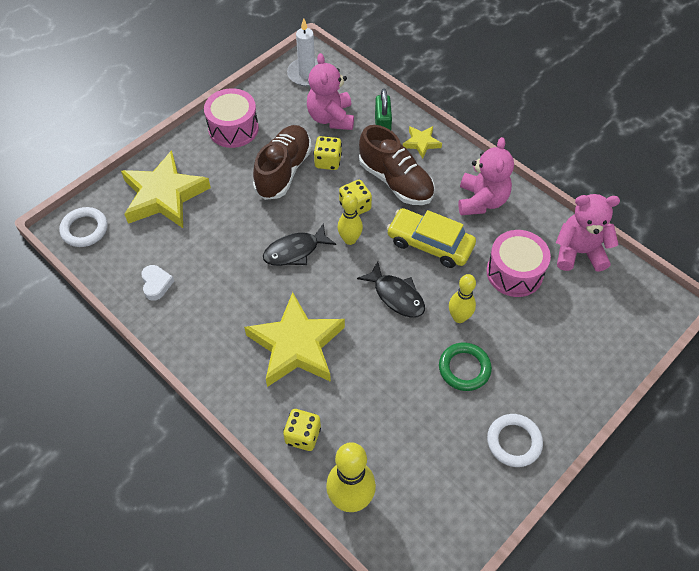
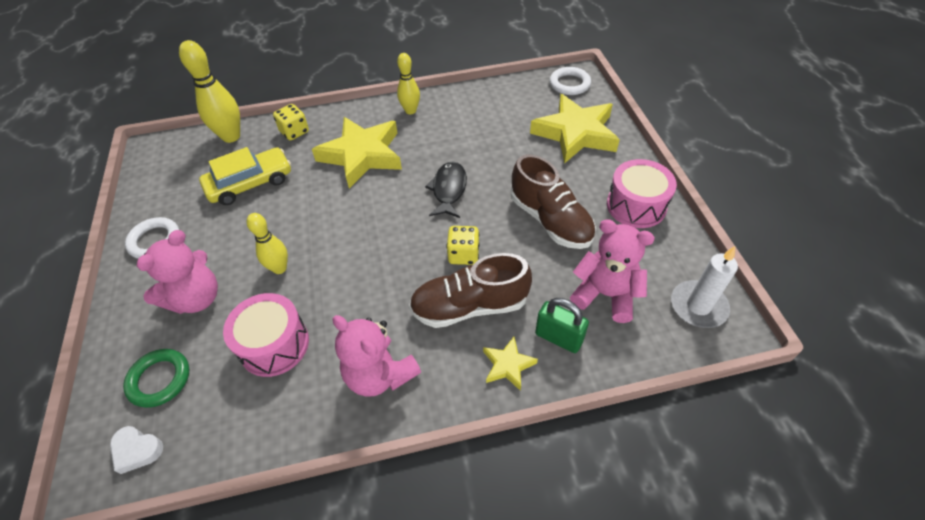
camera: 125 degrees right, 5 degrees down
white heart [141,265,174,301] -> white heart moved to [110,426,163,474]
yellow dice [314,136,342,170] -> none
yellow bowling pin [338,193,363,245] -> yellow bowling pin moved to [397,53,420,114]
black fish [357,261,425,318] -> none
yellow car [387,208,476,268] -> yellow car moved to [199,147,291,205]
green ring [439,342,492,391] -> green ring moved to [123,349,189,408]
pink teddy bear [556,194,620,272] -> pink teddy bear moved to [137,230,218,314]

